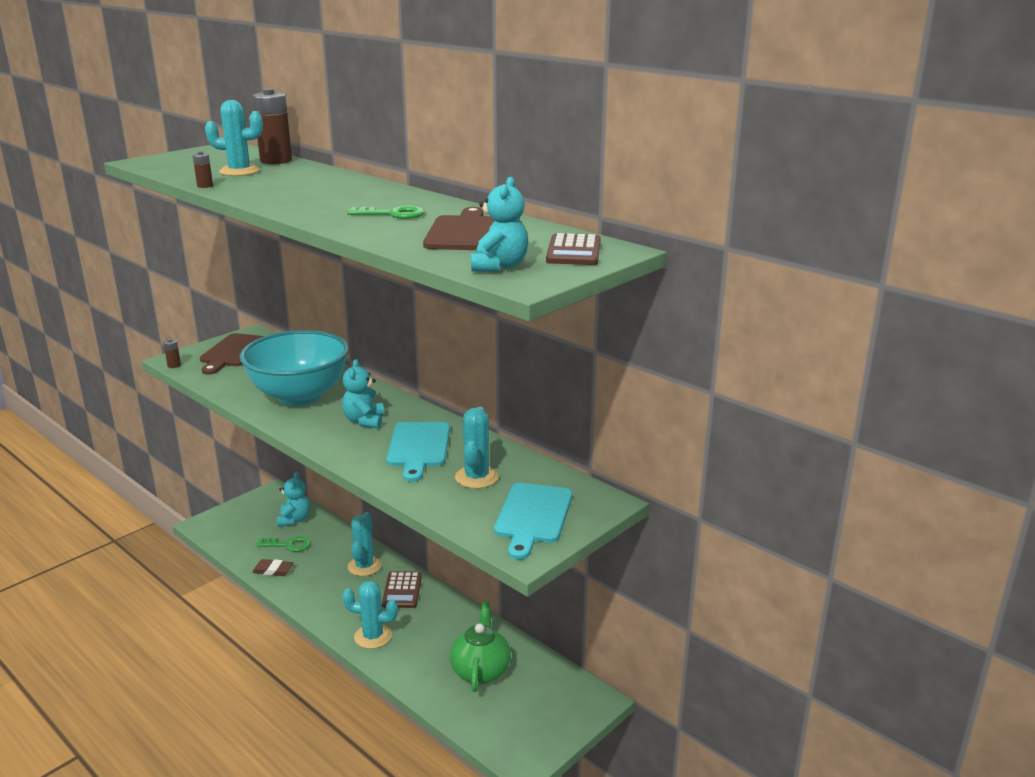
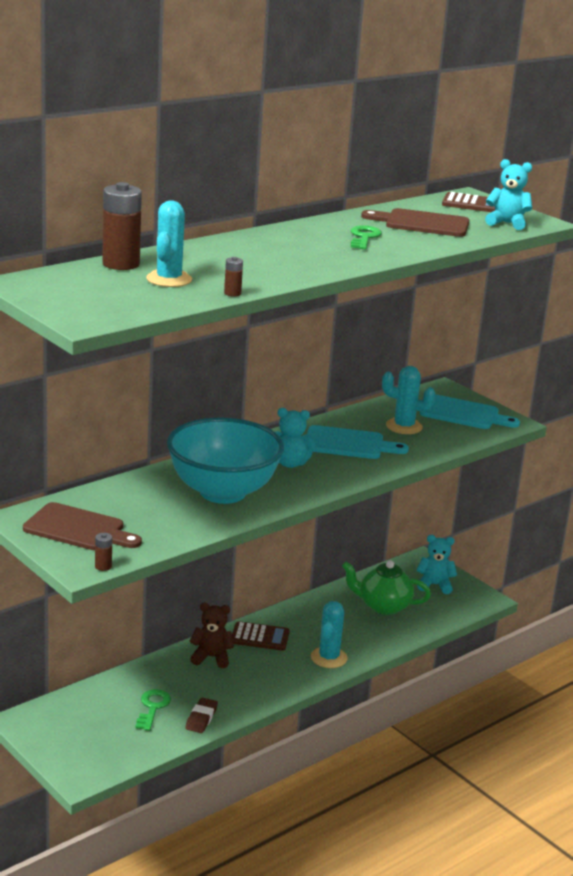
camera: 85 degrees left, 0 degrees up
turquoise teddy bear [277,472,310,527] -> turquoise teddy bear moved to [417,535,457,594]
turquoise cactus [348,512,382,576] -> brown teddy bear [190,603,234,668]

